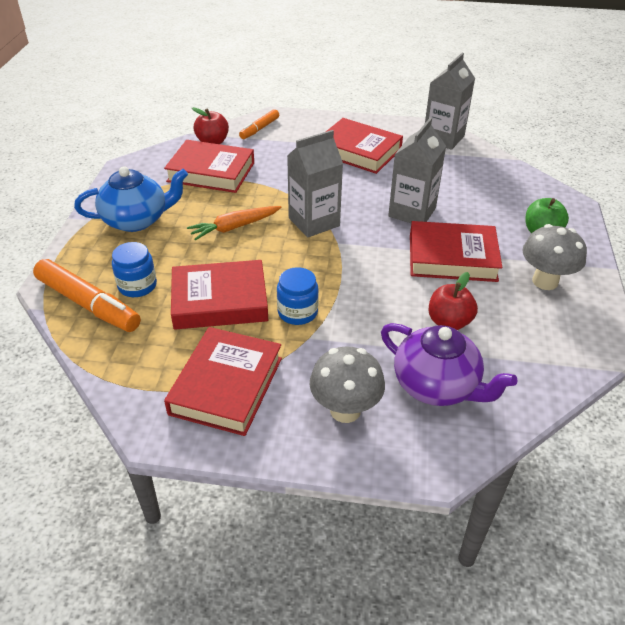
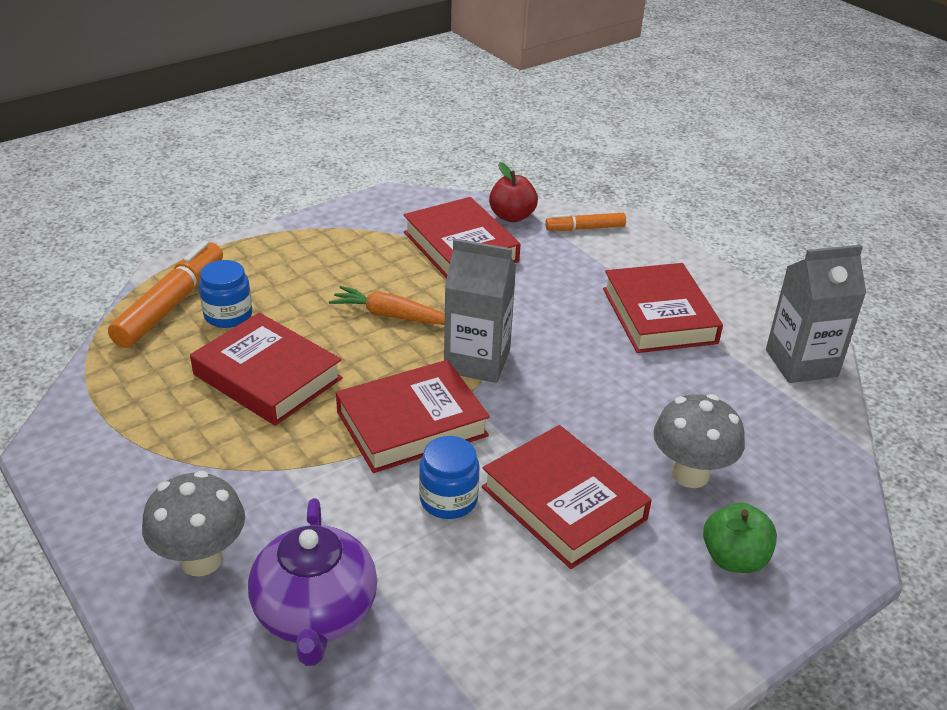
camera: 45 degrees right, 5 degrees down
orange marker [33,259,141,332] -> orange marker turned 150 degrees counterclockwise [108,241,223,348]
blue teapot [74,166,188,232] -> none
red book [164,327,282,436] -> red book moved to [336,360,490,473]
blue jar [277,267,319,325] -> blue jar moved to [419,436,480,519]
grey carton [388,118,446,223] -> none
red apple [429,272,478,330] -> none
grey mushroom [522,224,587,290] -> grey mushroom moved to [653,394,745,488]

